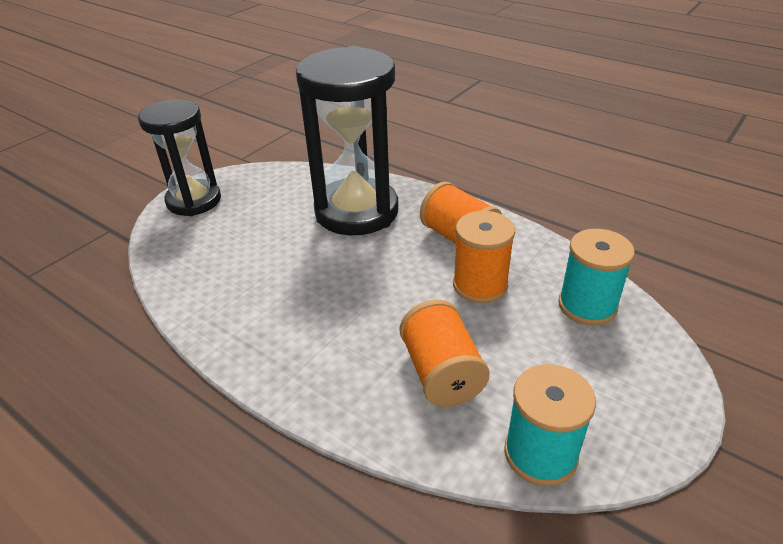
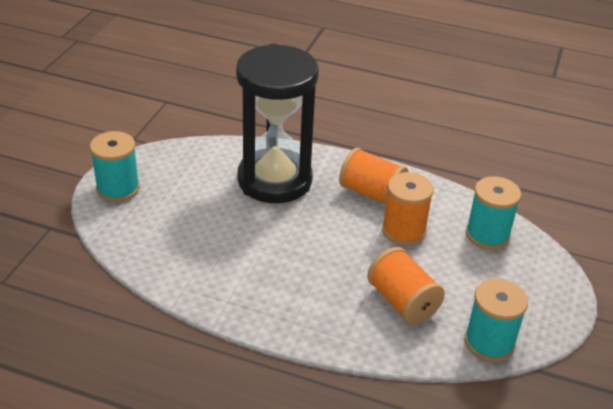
camera: 20 degrees left, 0 degrees up
black hourglass [138,99,221,216] -> turquoise spool [90,131,140,202]

